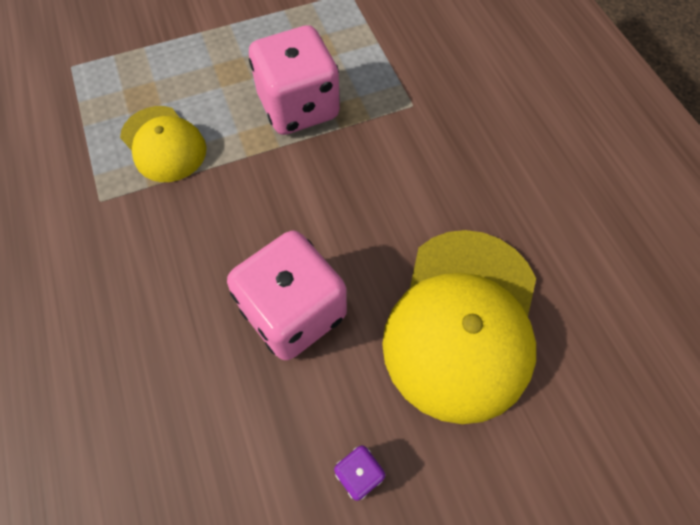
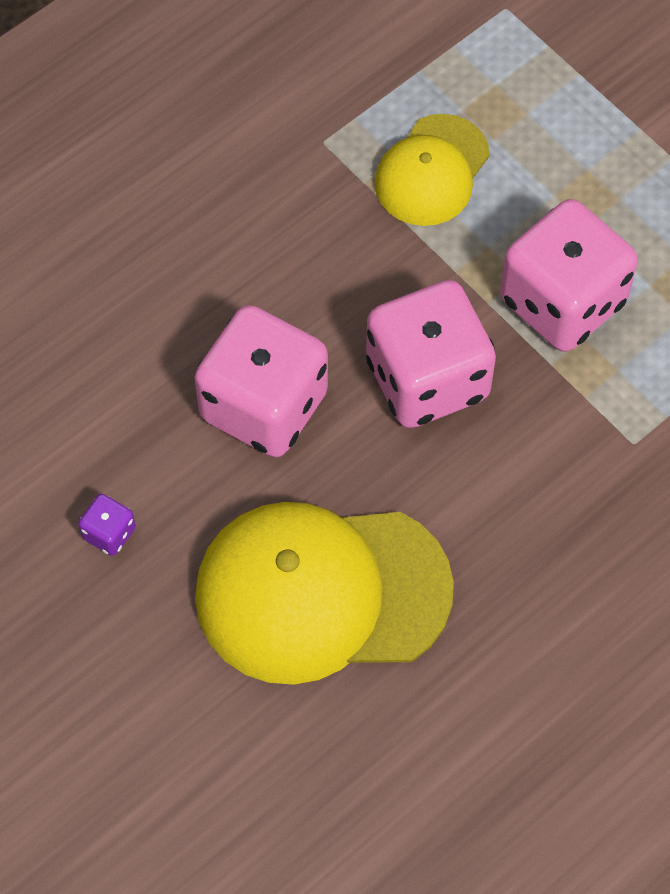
camera: 70 degrees right, 0 degrees up
none -> pink dice [366,280,496,428]

